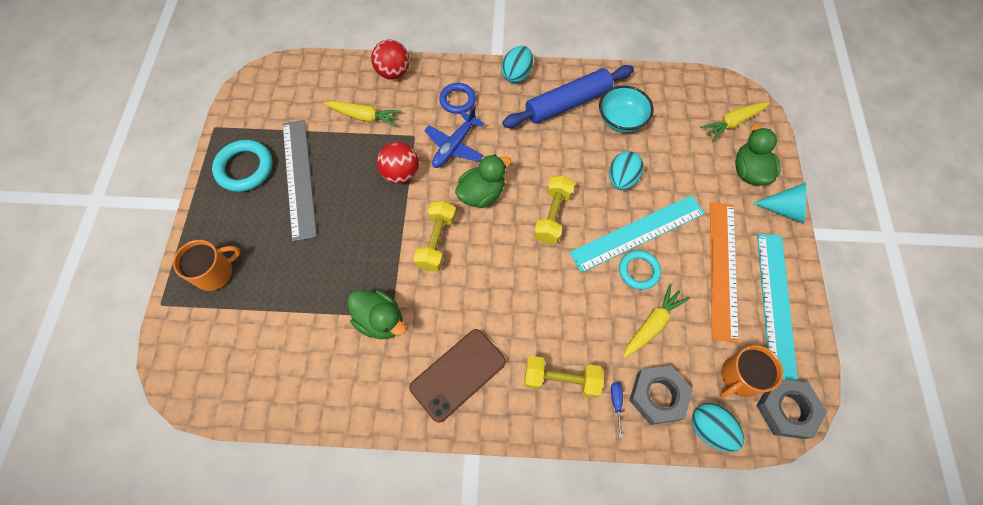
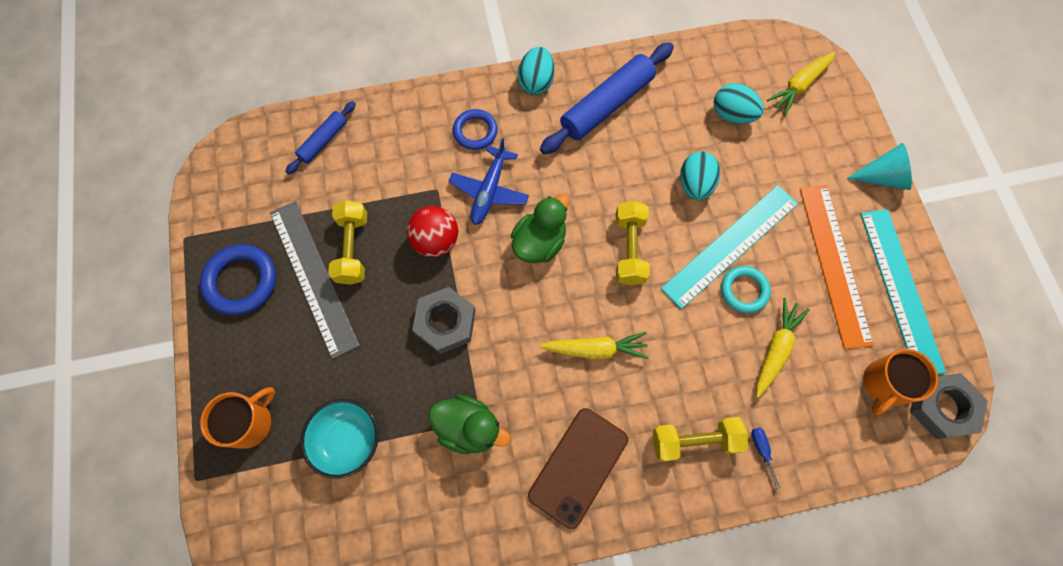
camera: 15 degrees left, 5 degrees up
turquoise ring [212,140,273,192] -> blue ring [200,244,276,315]
yellow carrot [324,101,402,127] -> yellow carrot moved to [540,332,649,359]
red ball [371,40,410,79] -> none
yellow dumbbell [414,201,456,271] -> yellow dumbbell moved to [328,200,367,285]
turquoise bowl [599,85,654,133] -> turquoise bowl moved to [300,399,379,479]
grey nut [629,365,693,425] -> grey nut moved to [412,287,476,354]
turquoise egg [692,403,744,452] -> turquoise egg moved to [714,83,764,124]
green duck [735,124,781,186] -> none
none -> blue rolling pin [285,101,356,174]

